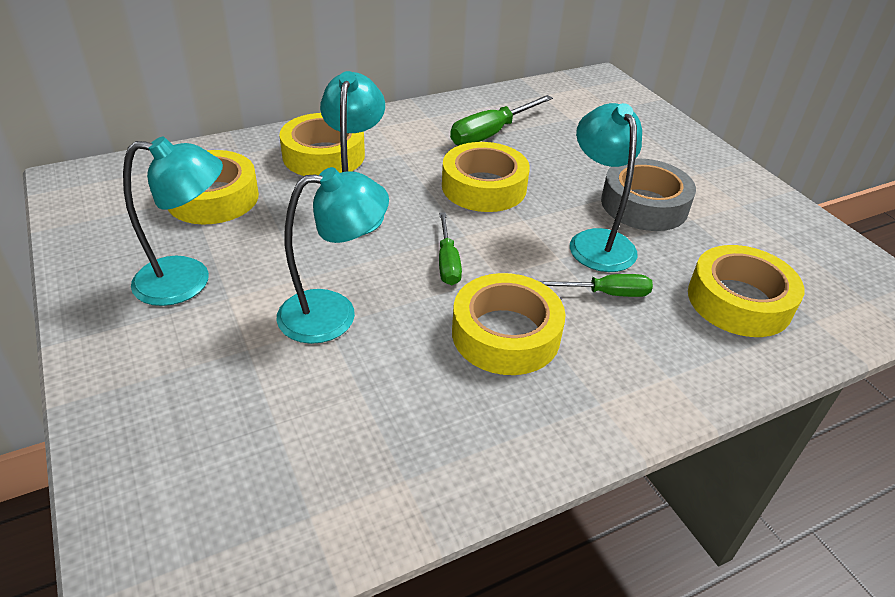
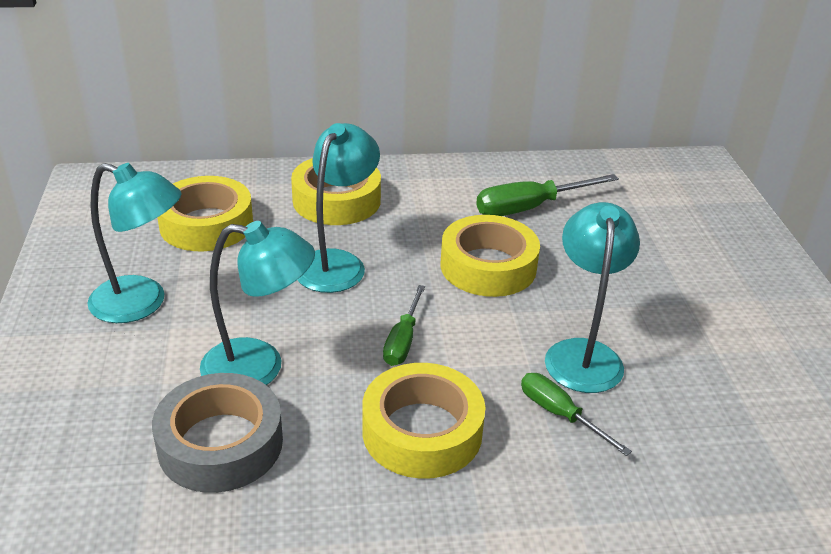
camera: 20 degrees right, 5 degrees down
green screwdriver [539,274,653,297] -> green screwdriver turned 150 degrees counterclockwise [521,373,632,456]
grey tape [601,158,696,231] -> grey tape moved to [152,373,283,493]
yellow tape [688,245,804,337] -> none

